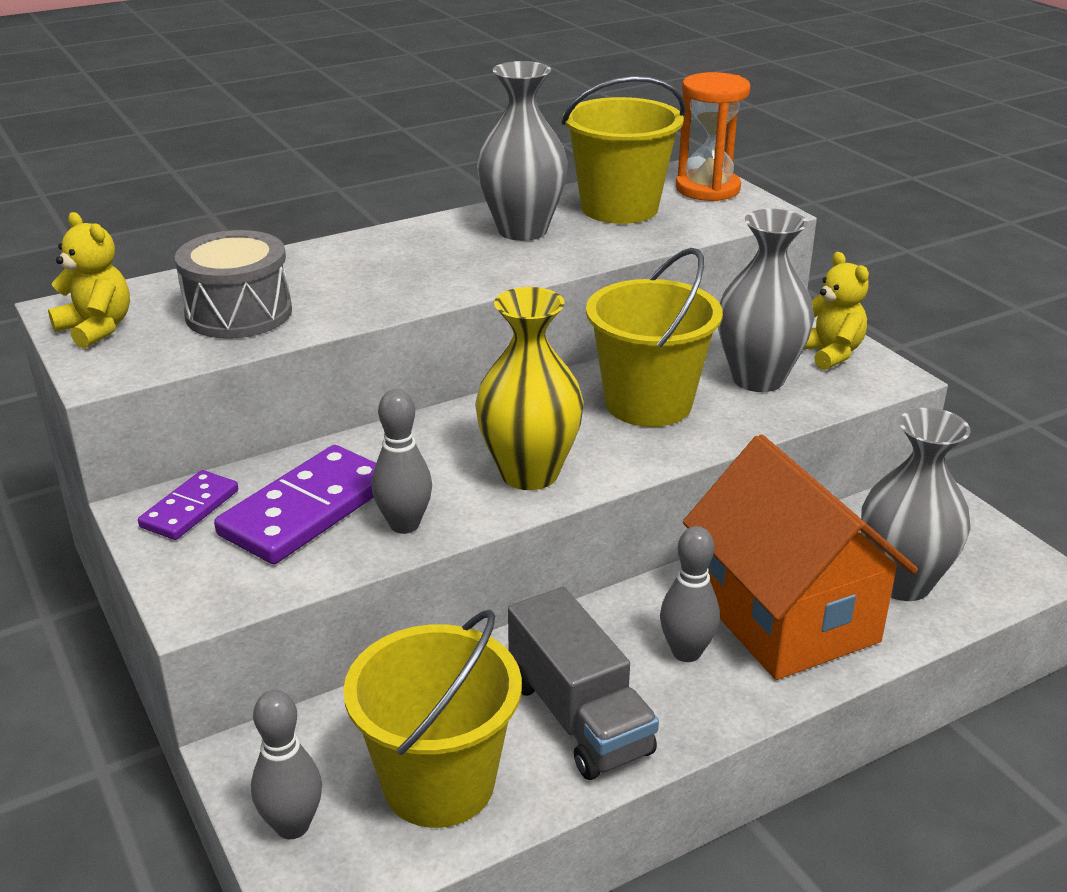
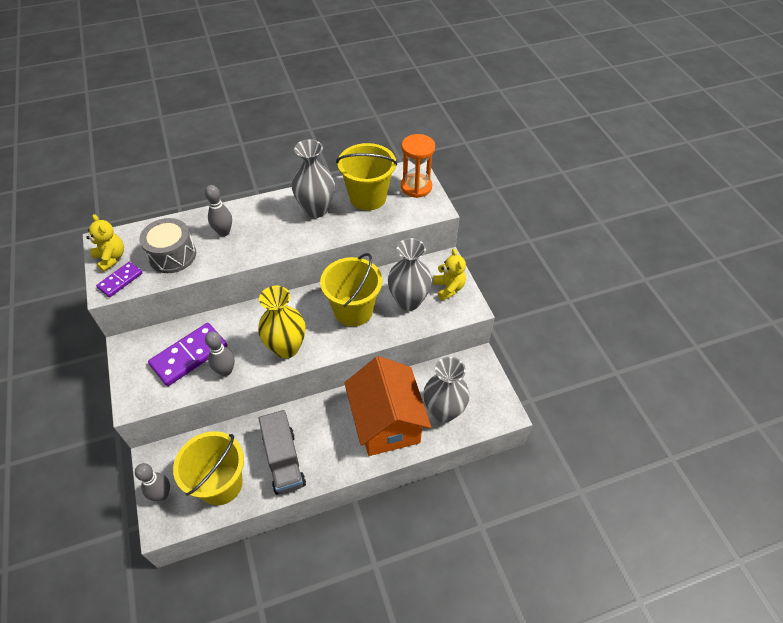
camera: 10 degrees right, 20 degrees up
purple domino [138,470,238,540] -> purple domino moved to [96,262,142,297]
grey bowling pin [660,526,720,662] -> grey bowling pin moved to [205,185,232,236]

